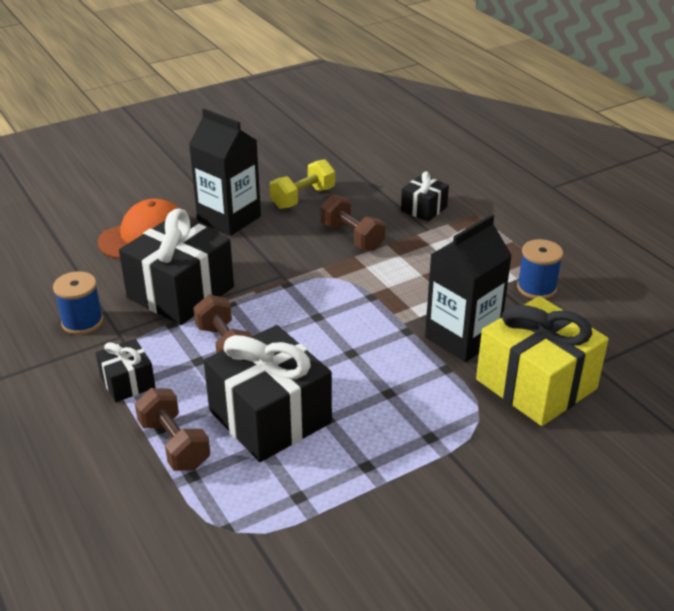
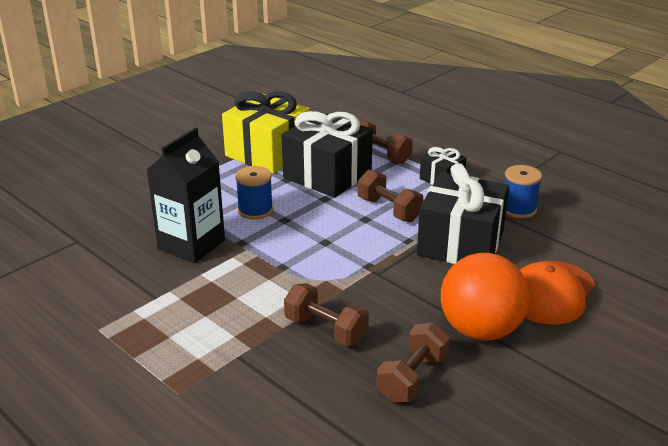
camera: 165 degrees right, 5 degrees down
black carton [189,108,261,236] -> orange ball [441,253,529,341]
yellow dumbbell [270,159,335,209] -> brown dumbbell [376,322,450,403]
black gift [401,171,449,222] -> none
yellow gift [476,296,609,426] -> yellow gift moved to [222,91,310,174]
blue spool [517,239,563,299] -> blue spool moved to [235,166,273,219]

